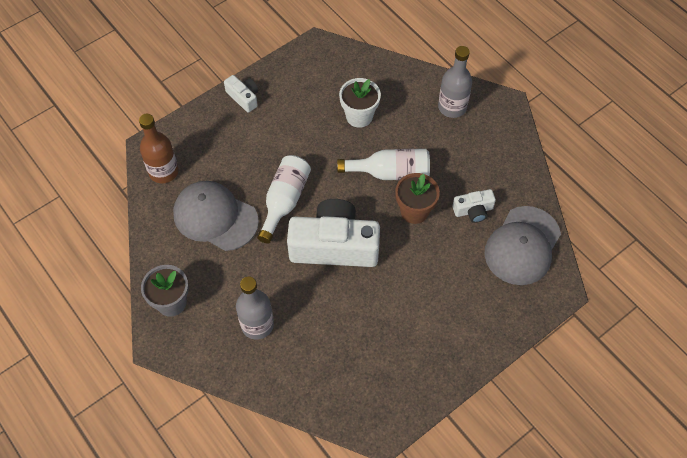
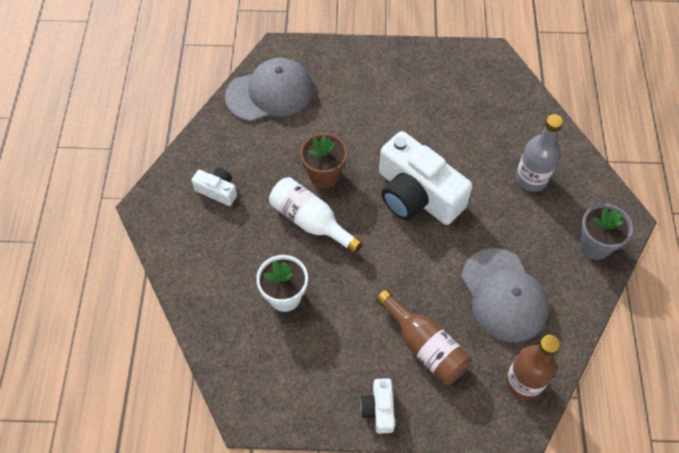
camera: 140 degrees left, 0 degrees up
white bottle [257,155,311,244] -> none
grey bottle [438,46,472,118] -> none
white camera [452,189,496,223] -> white camera moved to [191,168,237,206]
none -> brown bottle [376,290,472,385]

